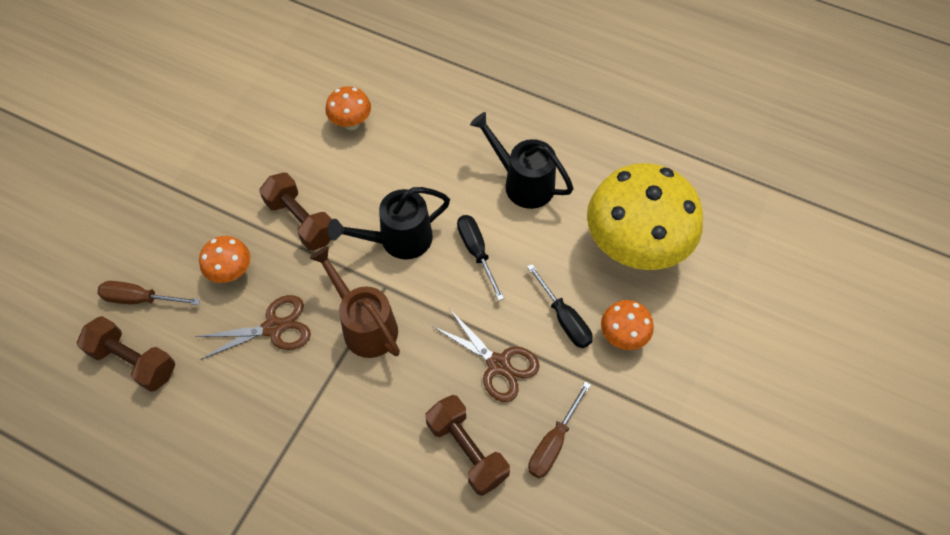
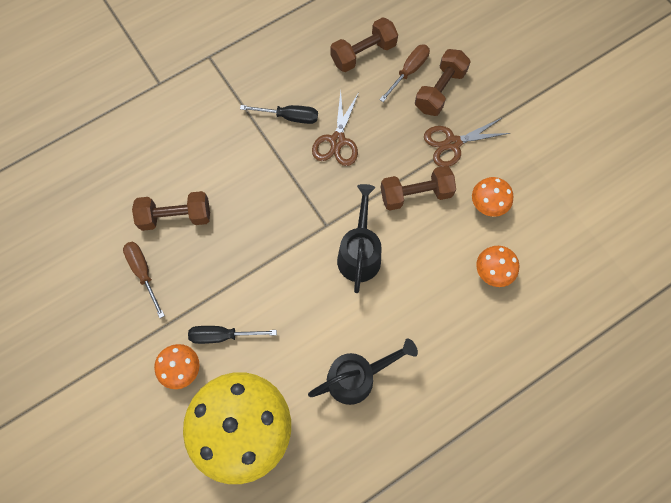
camera: 120 degrees right, 10 degrees up
orange mushroom [199,236,250,283] -> orange mushroom moved to [472,177,513,217]
brown watering can [310,246,400,358] -> none
brown scissors [432,309,539,402] -> brown scissors moved to [424,118,510,167]
black screwdriver [457,215,504,301] -> black screwdriver moved to [240,105,318,124]
none -> brown dumbbell [415,49,471,116]

